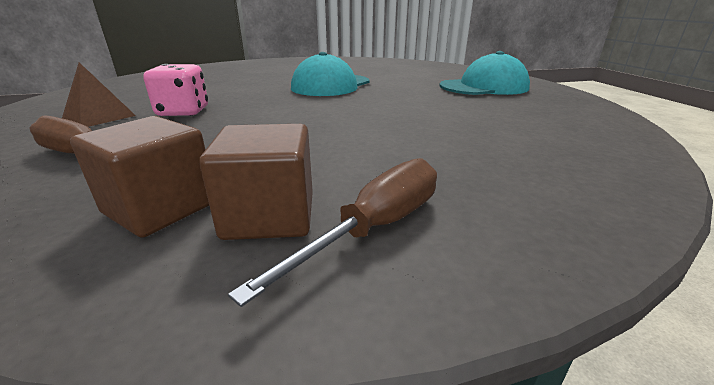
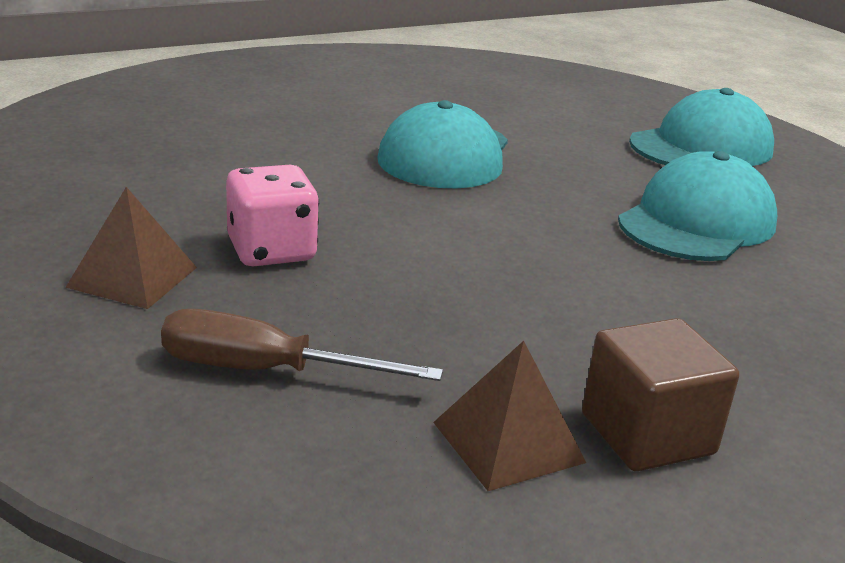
camera: 20 degrees left, 0 degrees up
brown cube [70,116,209,238] -> brown pyramid [433,341,586,491]
brown screwdriver [228,158,437,307] -> none
none -> turquoise cap [618,151,777,261]

